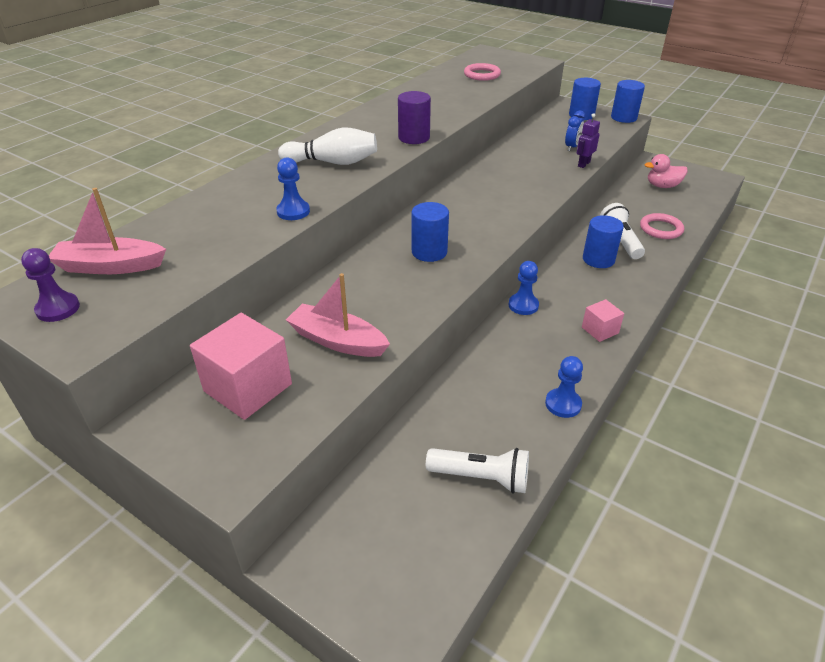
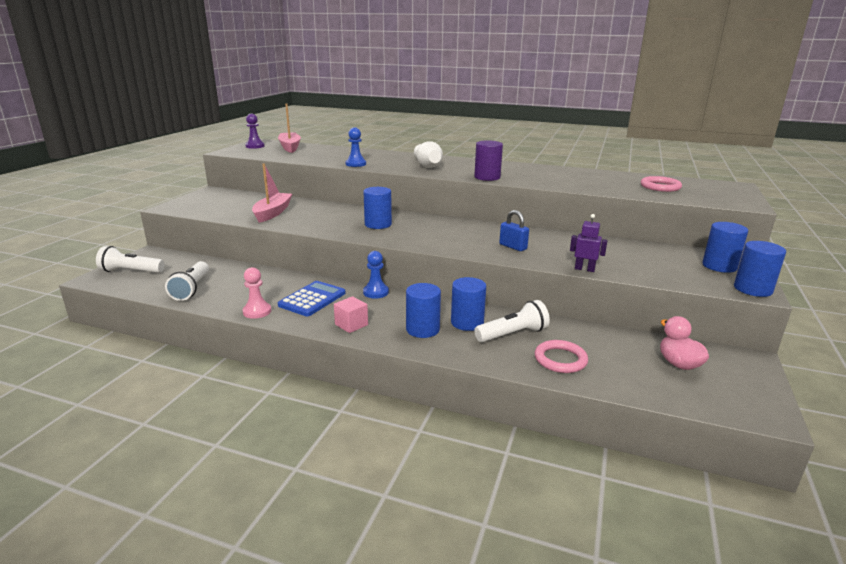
camera: 75 degrees right, 15 degrees down
pink cube [190,313,292,420] -> none
blue pawn [545,356,583,418] -> pink pawn [243,267,271,319]
blue clock [565,110,585,151] -> none
none -> white flashlight [96,246,165,273]
none -> blue calculator [278,281,345,316]
none -> blue cylinder [406,283,441,338]
none -> blue padlock [499,210,529,251]

